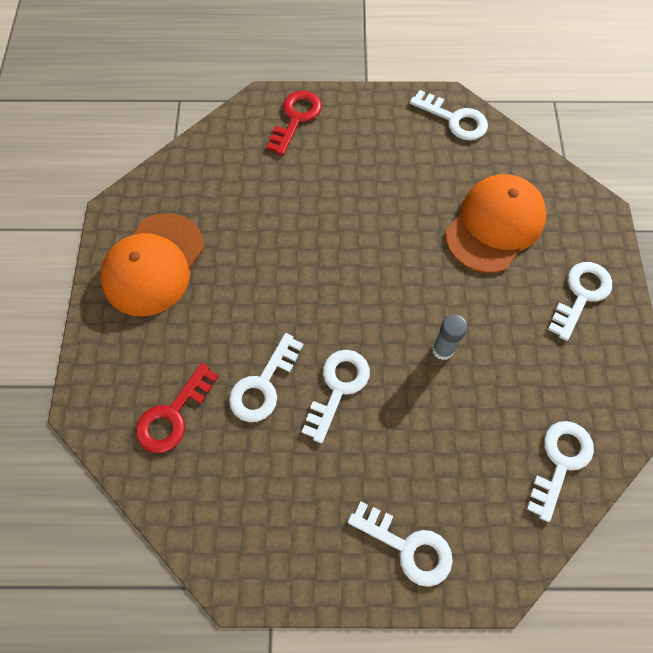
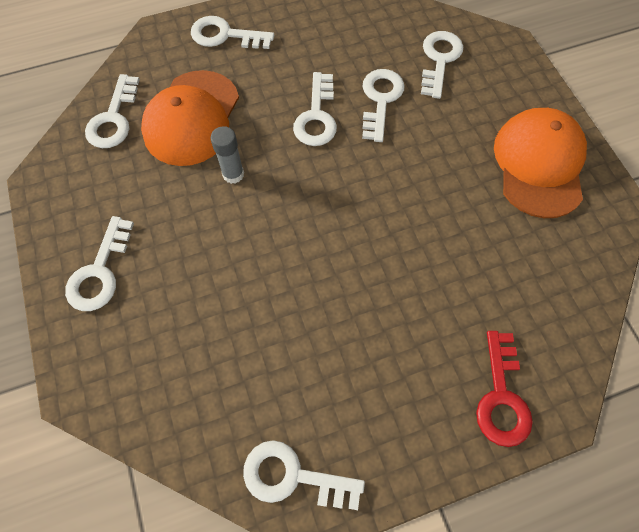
camera: 160 degrees right, 0 degrees up
red key [136,363,219,453] -> white key [421,31,463,99]
orange cap [445,174,547,273] -> orange cap moved to [141,70,239,166]

